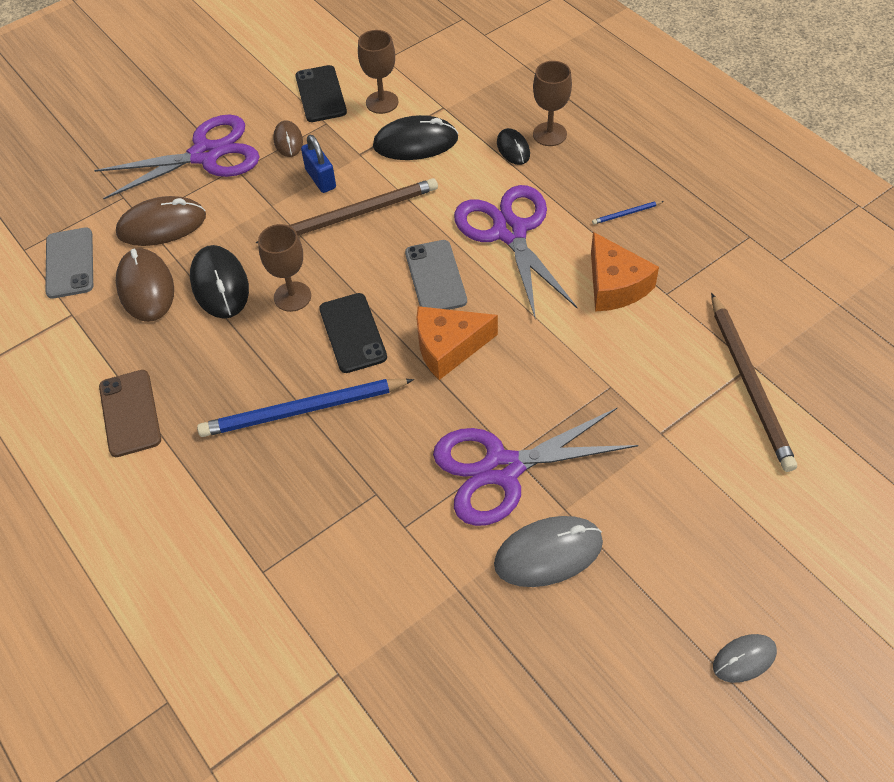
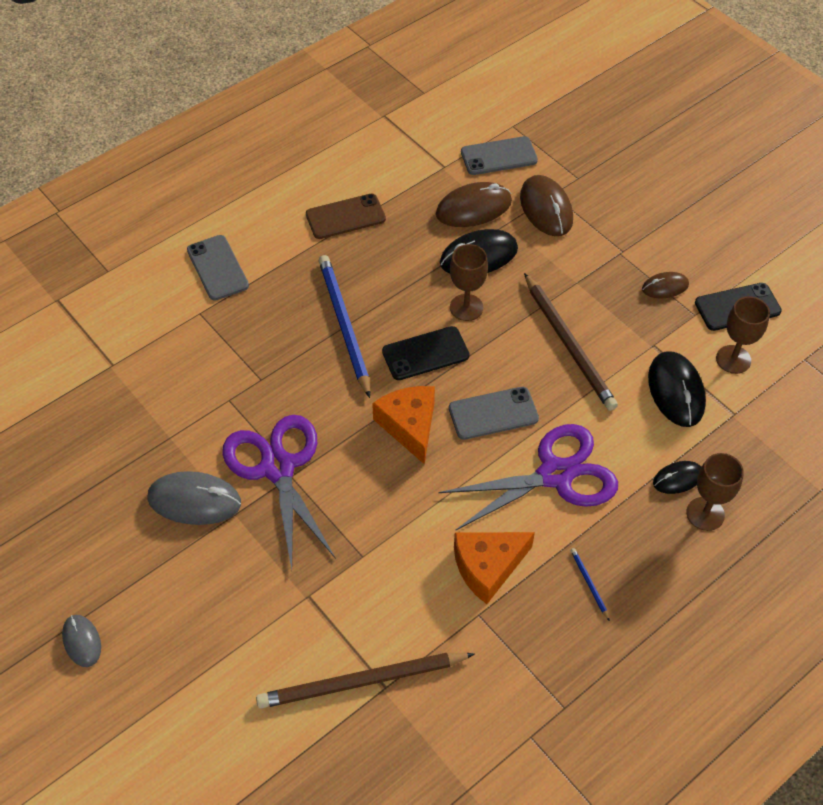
camera: 85 degrees right, 0 degrees up
purple scissors [94,114,260,199] -> none
blue padlock [301,135,336,193] -> none
grey mouse [494,516,603,587] -> grey mouse turned 60 degrees counterclockwise [147,471,241,525]
none -> grey phone [187,235,249,300]

